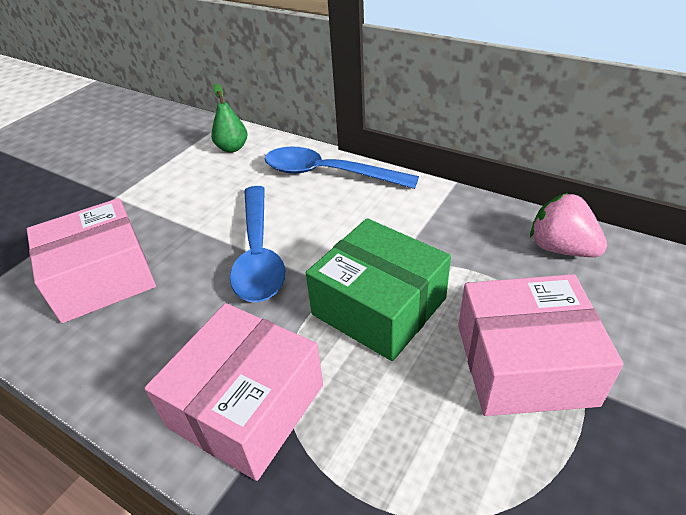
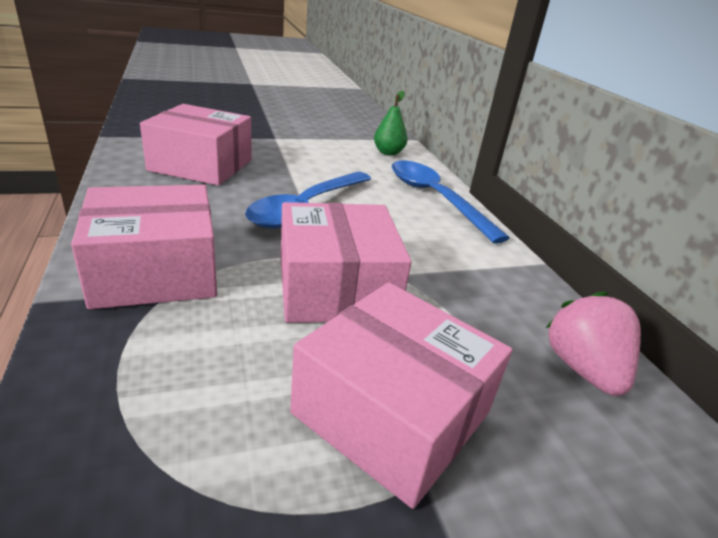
camera: 35 degrees right, 10 degrees down
green box [306,218,451,361] -> pink box [281,202,412,323]

